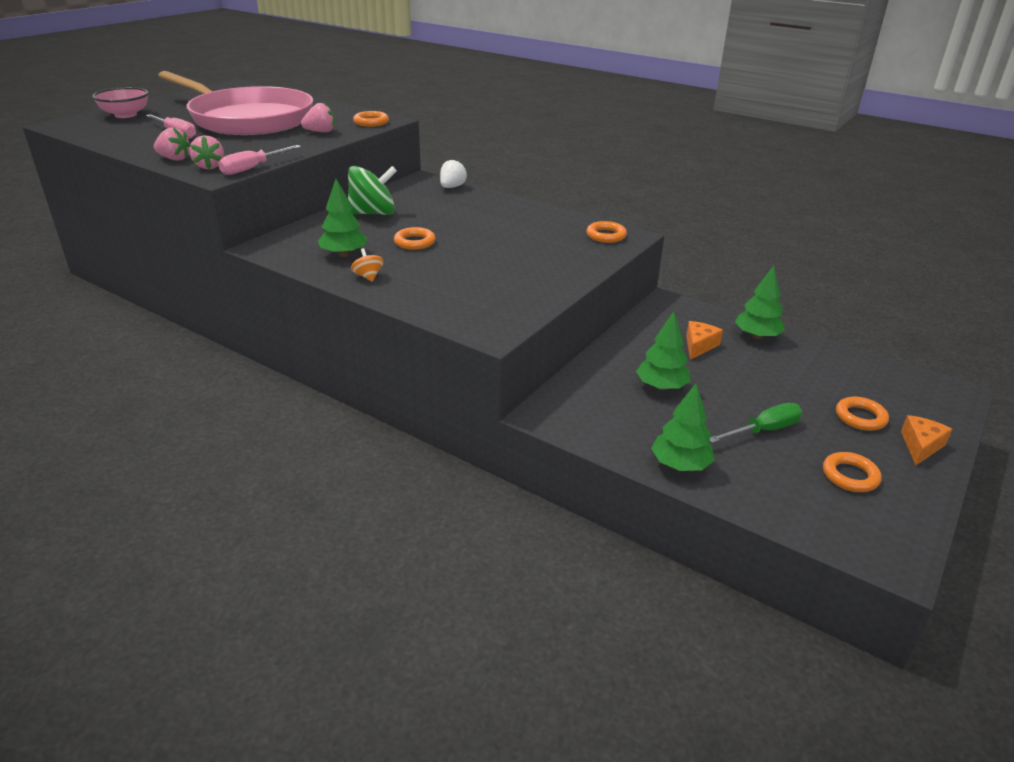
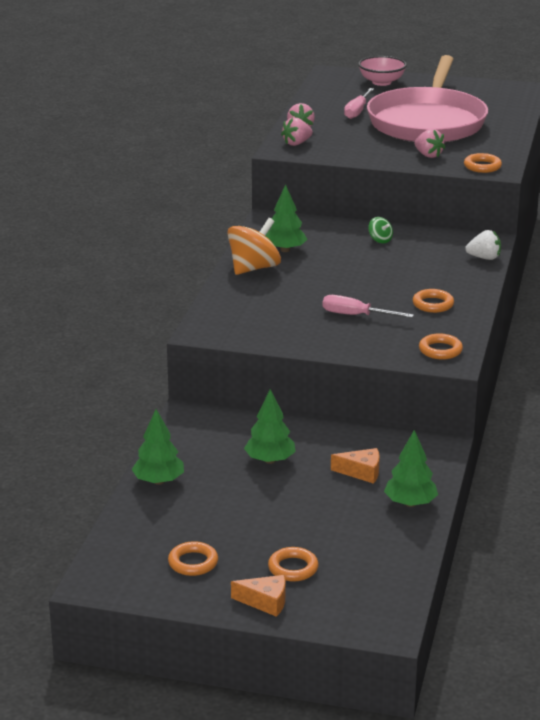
camera: 70 degrees right, 5 degrees down
pink screwdriver [218,145,301,175] -> pink screwdriver moved to [323,295,414,318]
green spinning top [348,166,397,215] -> green spinning top [368,217,393,243], size x0.47
orange spinning top [351,248,384,282] -> orange spinning top [227,218,281,275], size x2.12
orange ring [394,227,436,250] -> orange ring moved to [413,289,454,313]
green screwdriver [710,403,802,443] -> none

